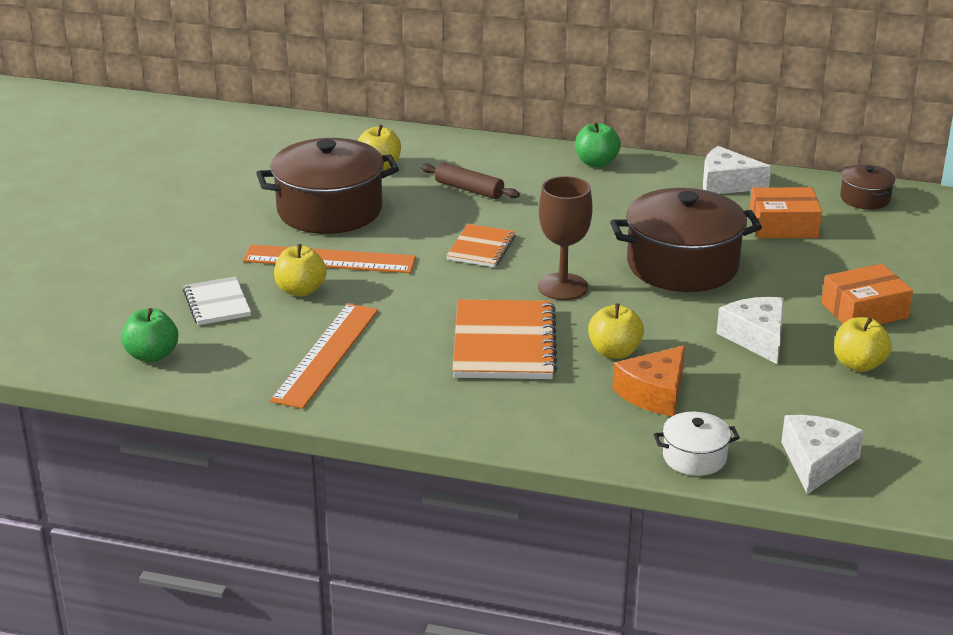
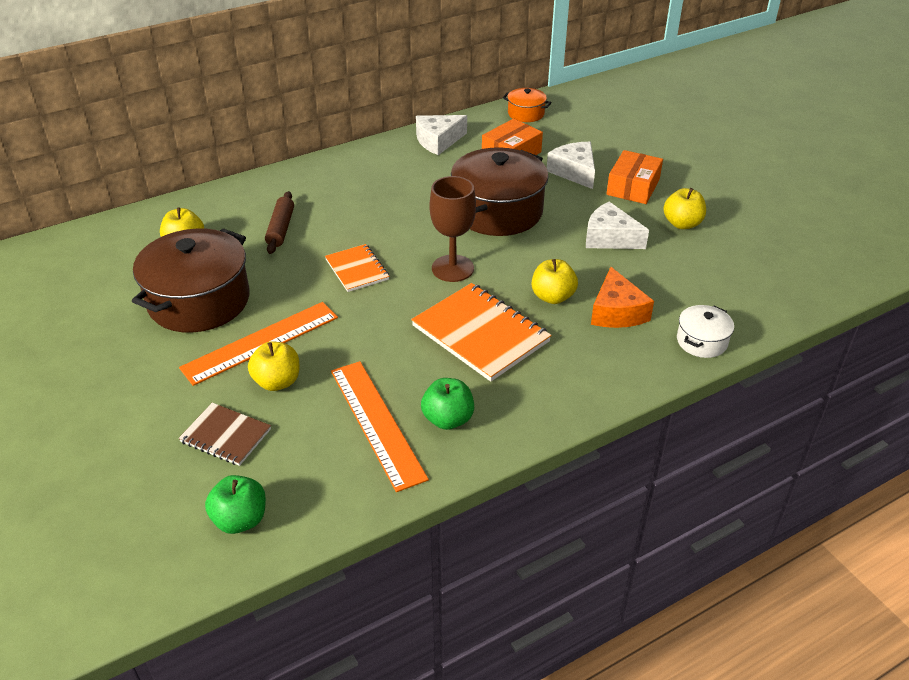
camera: 45 degrees left, 10 degrees up
white notebook [183,276,251,325] -> brown notebook [178,403,271,466]
brown rolling pin [420,162,520,199] -> brown rolling pin turned 75 degrees counterclockwise [265,191,294,254]
green apple [575,122,621,167] -> green apple moved to [421,378,474,430]
white cheese [781,415,864,495] -> white cheese moved to [547,142,595,189]
brown pot [840,164,895,210] -> orange pot [503,88,552,122]

